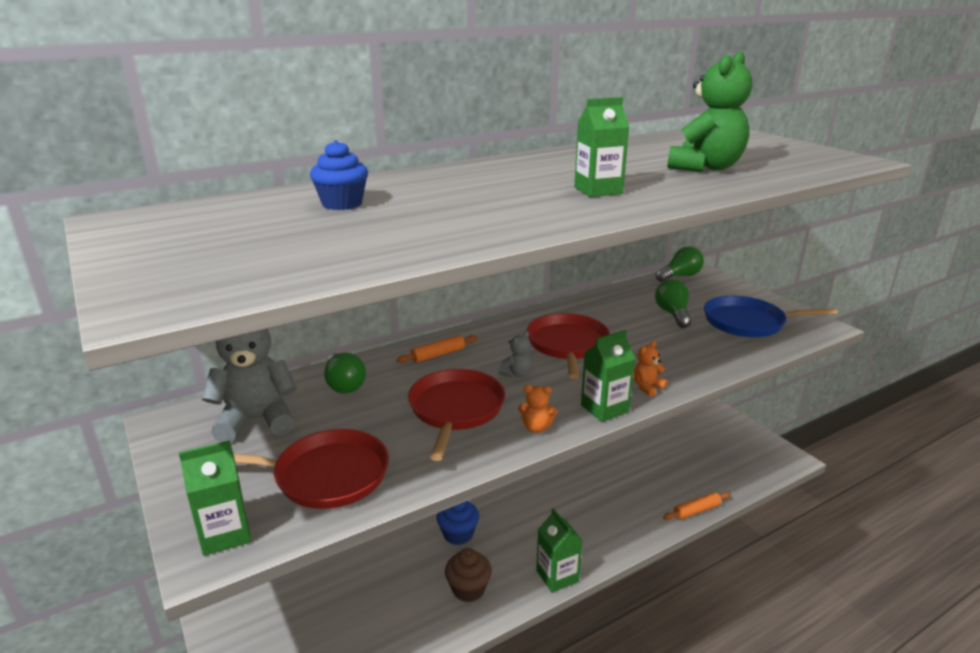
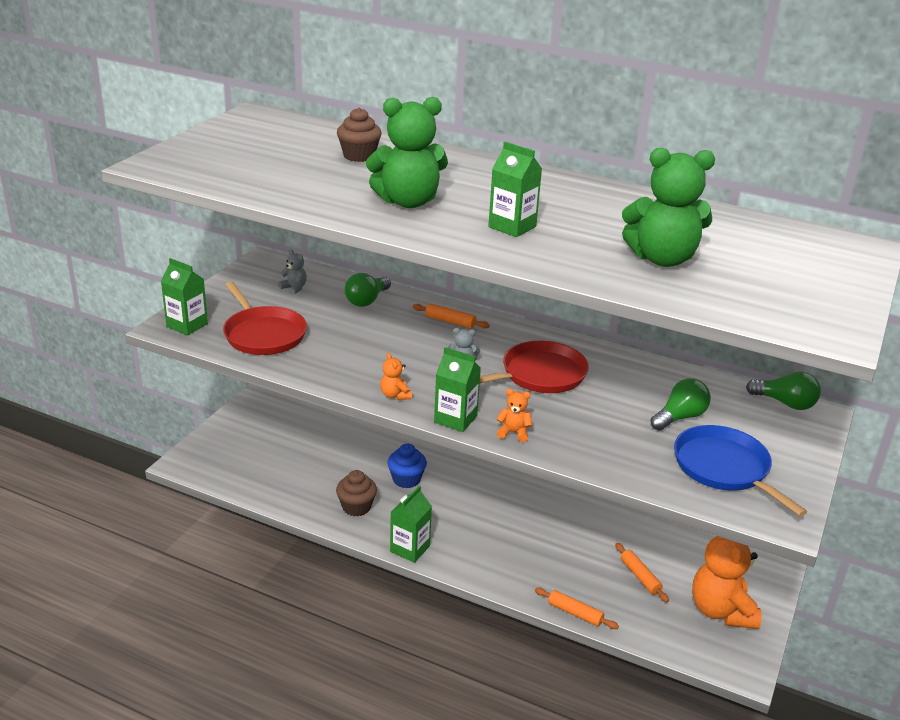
camera: 55 degrees right, 5 degrees up
grey teddy bear [201,329,297,442] -> grey teddy bear [278,249,307,295], size x0.44
blue cupcake [310,140,368,210] -> brown cupcake [337,107,382,162]
red pan [408,369,505,461] -> none
none -> green teddy bear [366,97,448,208]
none -> orange rolling pin [615,543,669,602]
none -> orange teddy bear [692,536,762,629]

